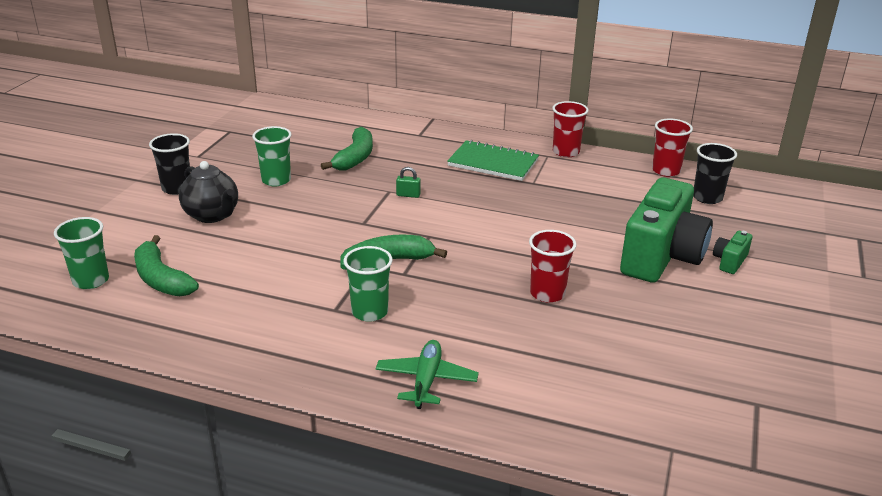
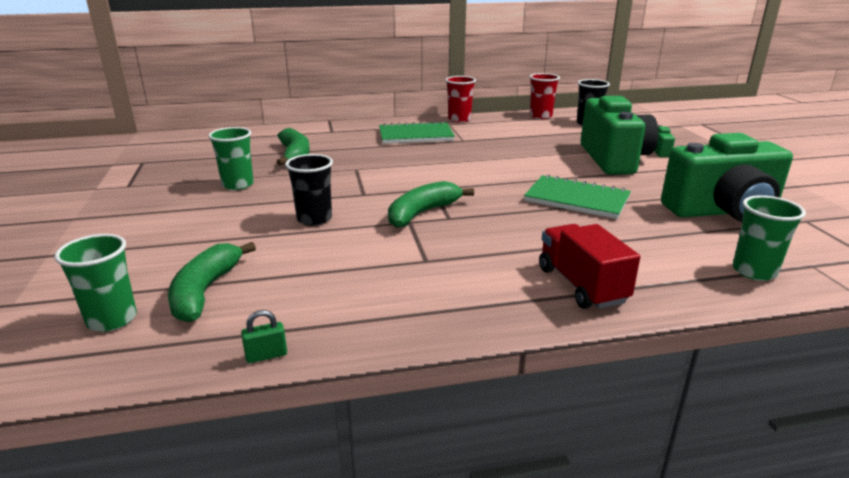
camera: 30 degrees left, 5 degrees down
green banana [134,235,199,296] -> green banana turned 75 degrees clockwise [168,242,256,323]
black cup [149,133,191,195] -> black cup moved to [285,154,333,226]
black teapot [179,161,238,223] -> none
green cup [344,246,393,322] -> green cup moved to [733,195,806,281]
green plane [376,340,479,409] -> red truck [539,224,640,309]
green padlock [396,167,421,198] -> green padlock moved to [241,310,287,363]
red cup [529,230,577,303] -> green notebook [524,174,631,219]
none -> green camera [661,133,793,222]

